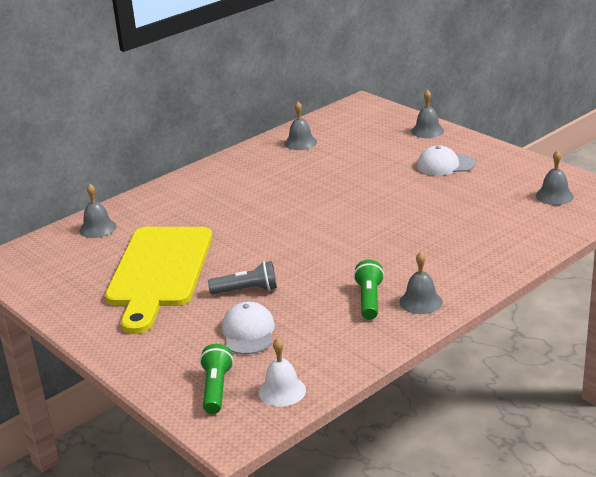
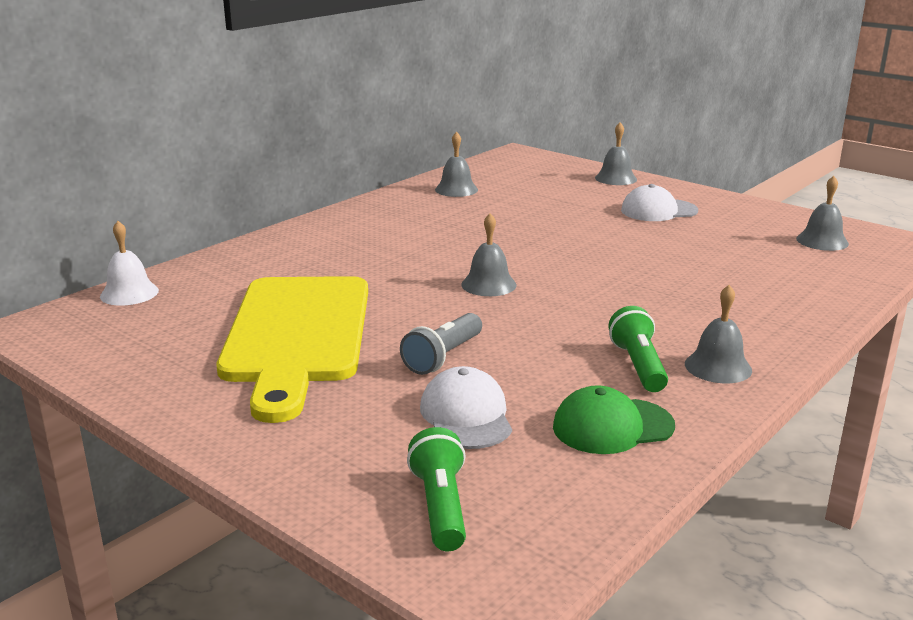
camera: 10 degrees left, 5 degrees down
grey bell [79,184,117,238] -> grey bell moved to [461,213,516,296]
grey flashlight [208,261,277,294] -> grey flashlight turned 135 degrees clockwise [400,313,482,375]
white bell [259,338,306,407] -> white bell moved to [100,221,159,306]
none -> green cap [553,385,675,454]

